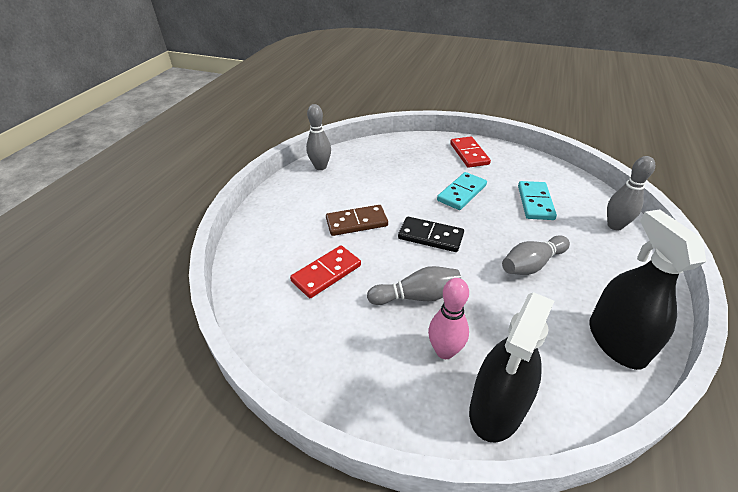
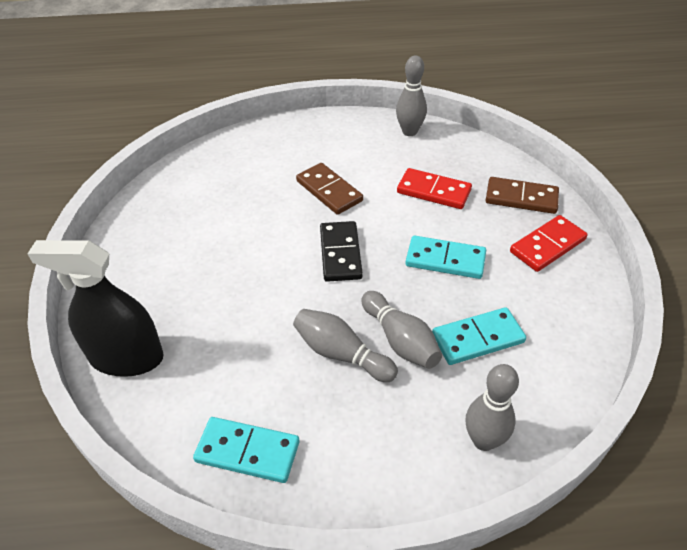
camera: 65 degrees right, 5 degrees up
red domino [290,246,361,298] -> red domino moved to [397,168,472,209]
grey bowling pin [367,266,461,305] -> grey bowling pin moved to [362,291,442,369]
pink bowling pin [428,278,469,359] -> none
black spray bottle [590,209,707,370] -> turquoise domino [193,417,299,483]
none -> brown domino [486,177,559,214]

